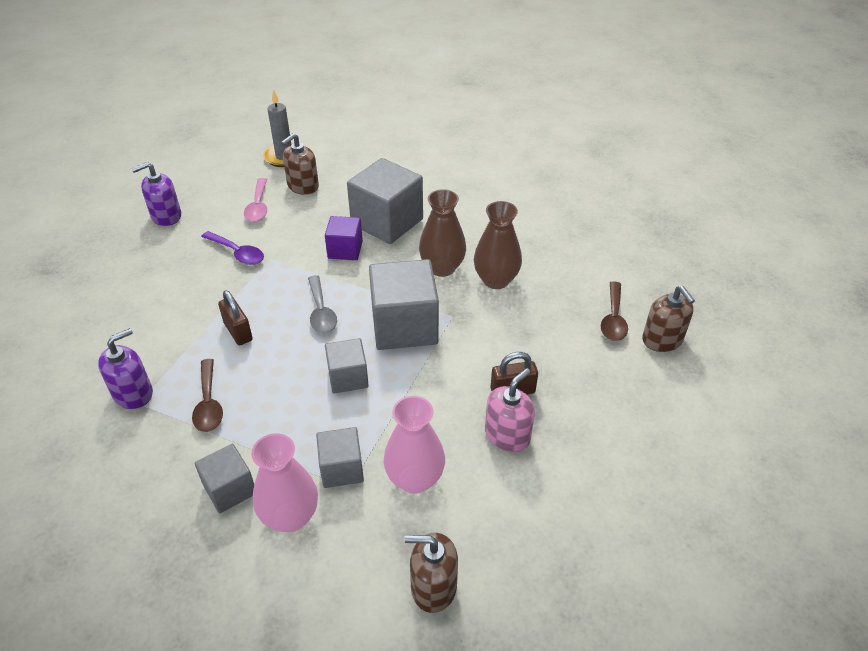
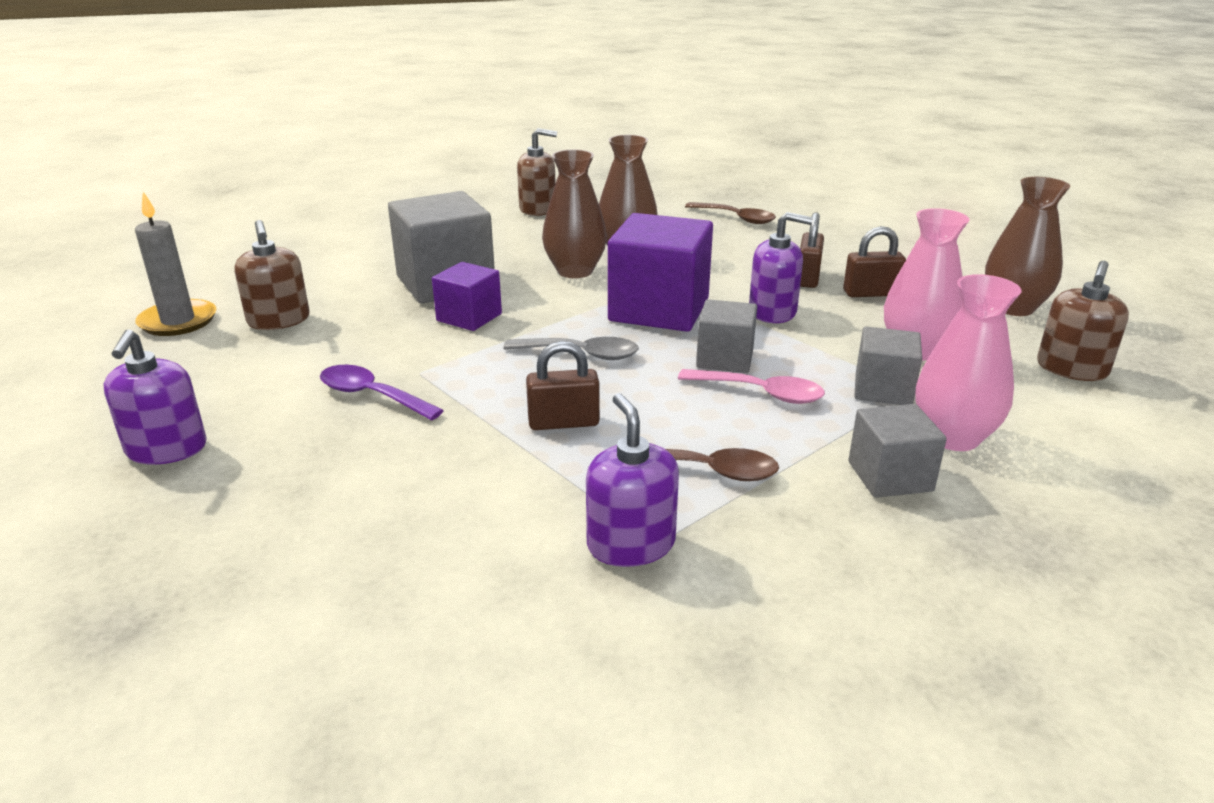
camera: 65 degrees left, 15 degrees down
purple spoon [201,231,264,265] -> purple spoon turned 120 degrees counterclockwise [320,365,444,421]
pink spoon [244,178,267,222] -> pink spoon moved to [678,369,825,404]
grey cube [369,259,439,350] -> purple cube [608,213,713,332]
pink soap dispenser [485,368,535,452] -> brown padlock [843,226,906,297]
brown soap dispenser [642,286,695,352] -> brown soap dispenser moved to [517,128,557,216]
none -> purple soap dispenser [749,212,813,323]
none -> brown vase [985,177,1070,316]

